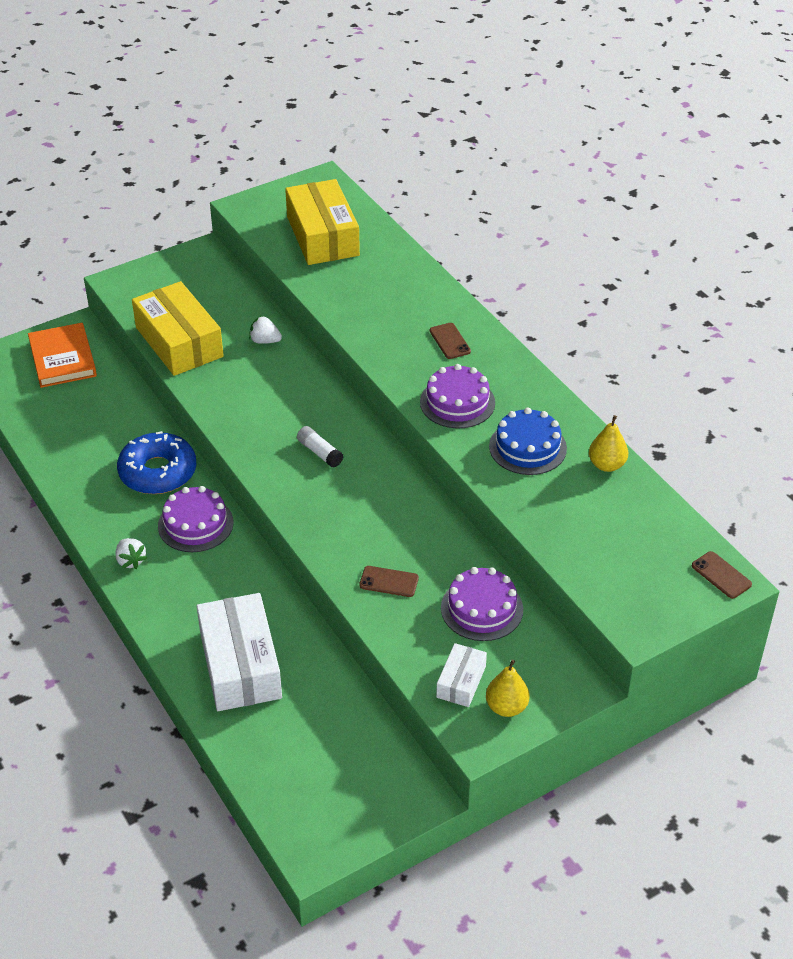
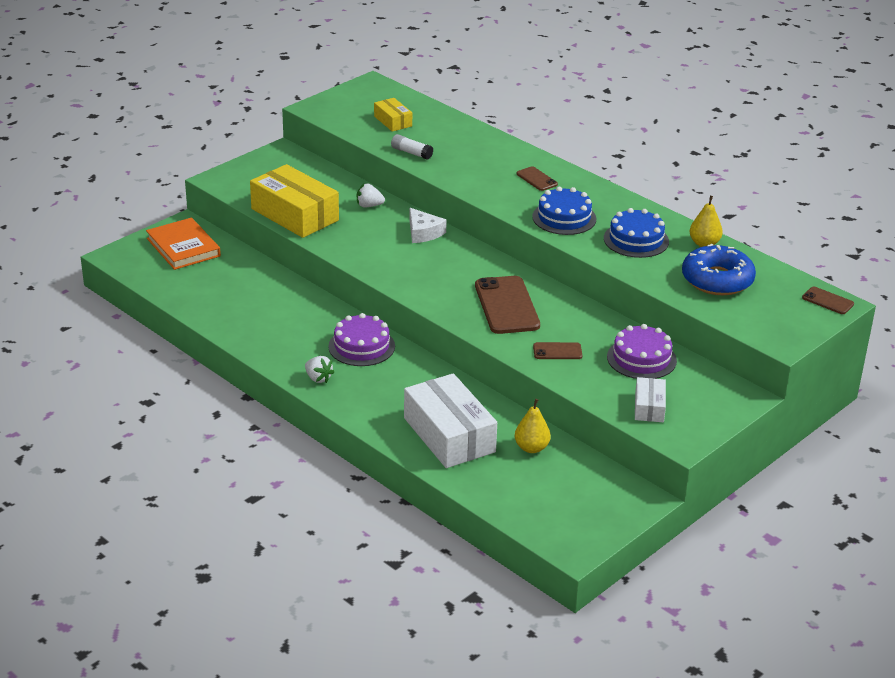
camera: 15 degrees left, 10 degrees down
blue donut [117,431,196,494] -> blue donut moved to [682,244,756,295]
yellow box [285,179,360,265] -> yellow box [374,98,412,132], size x0.50
white glue stick [297,426,343,468] -> white glue stick moved to [391,134,433,160]
purple cake [420,364,495,428] -> blue cake [532,187,596,235]
yellow pear [486,660,530,717] -> yellow pear moved to [515,399,551,453]
none -> white cheese [410,208,447,243]
none -> brown phone [475,276,540,334]

